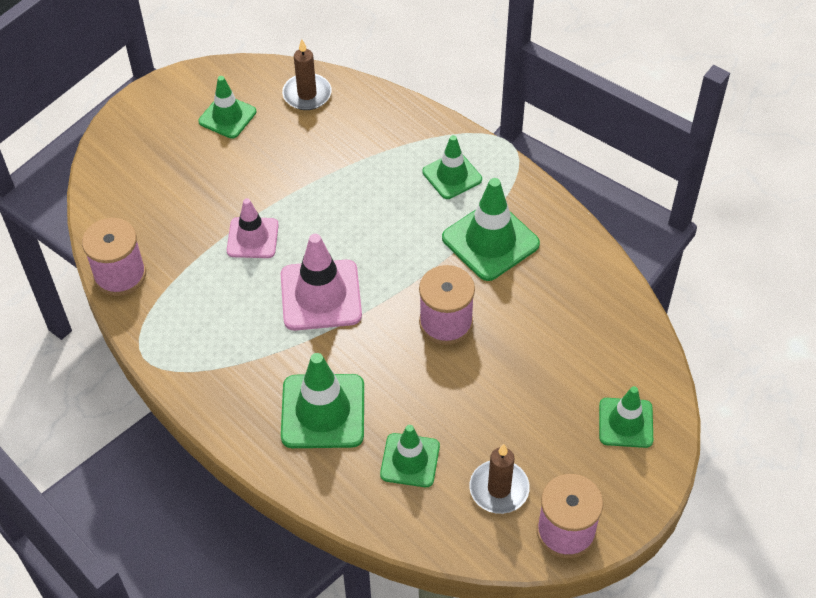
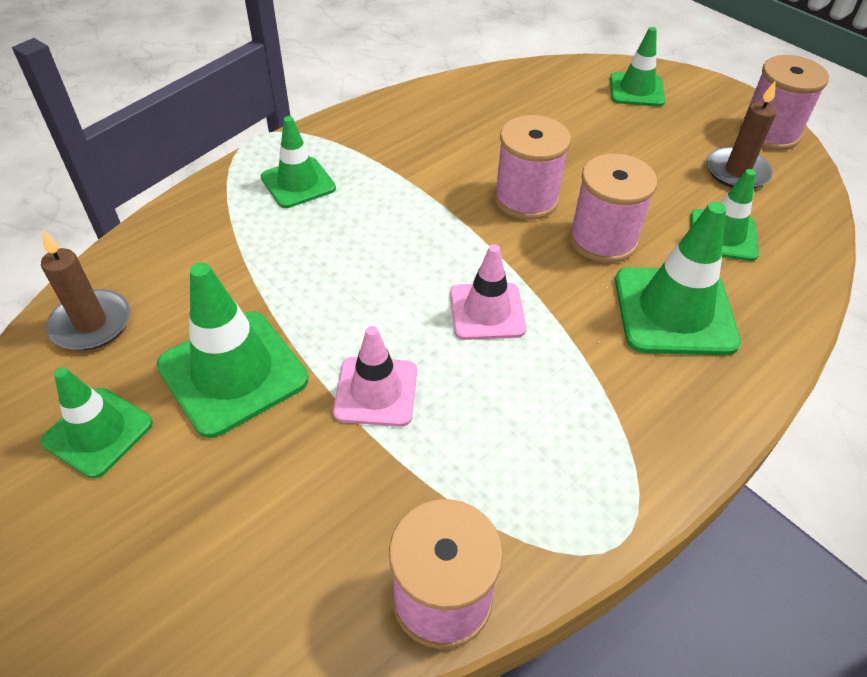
camera: 90 degrees left, 5 degrees down
pink traffic cone [281,234,362,331] -> pink traffic cone [450,244,526,340], size x0.64
green traffic cone [442,178,540,281] -> green traffic cone moved to [156,262,309,438]
none -> pink spool [569,154,657,263]

